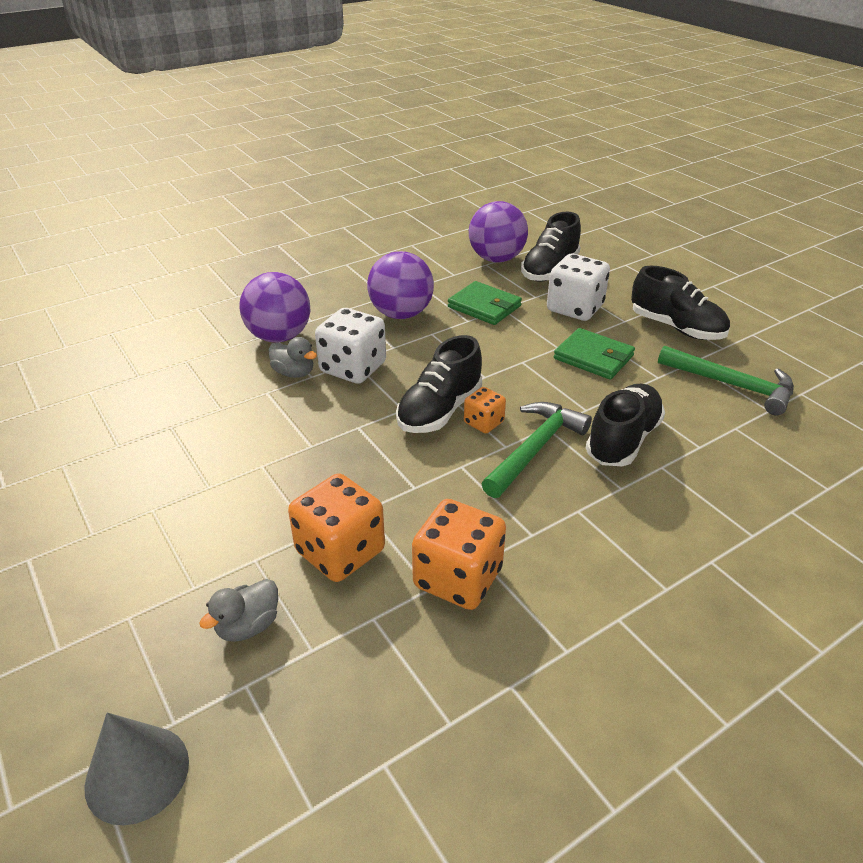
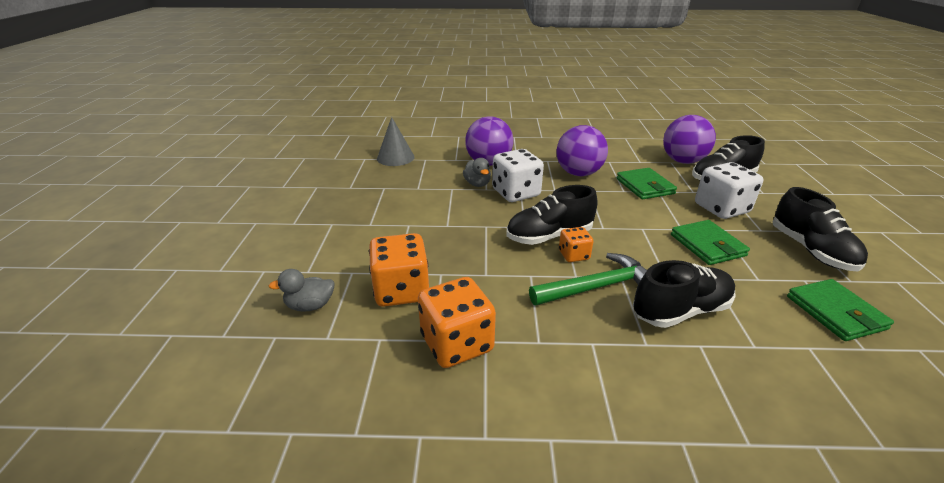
camera: 35 degrees right, 5 degrees down
grey cone [84,713,189,825] -> grey cone moved to [377,117,415,166]
green hammer [658,346,794,415] -> green wallet [787,279,894,341]

